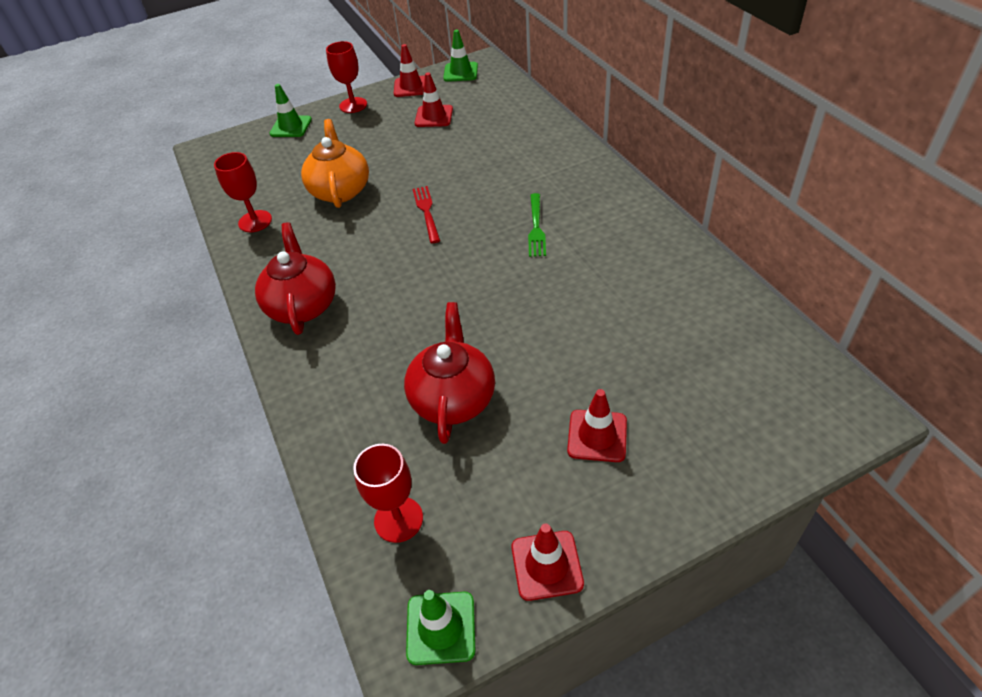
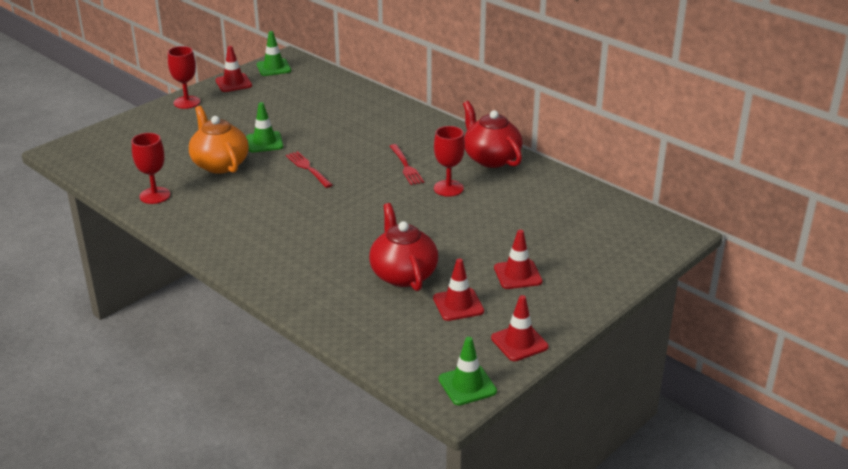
camera: 25 degrees left, 15 degrees down
red teapot [255,222,336,335] -> red teapot moved to [463,101,523,168]
green traffic cone [269,84,312,137] -> green traffic cone moved to [246,102,283,152]
red goblet [353,444,423,543] -> red goblet moved to [434,126,465,197]
red traffic cone [415,73,453,127] -> red traffic cone moved to [433,259,484,321]
green fork [528,193,546,257] -> red fork [390,144,424,185]

